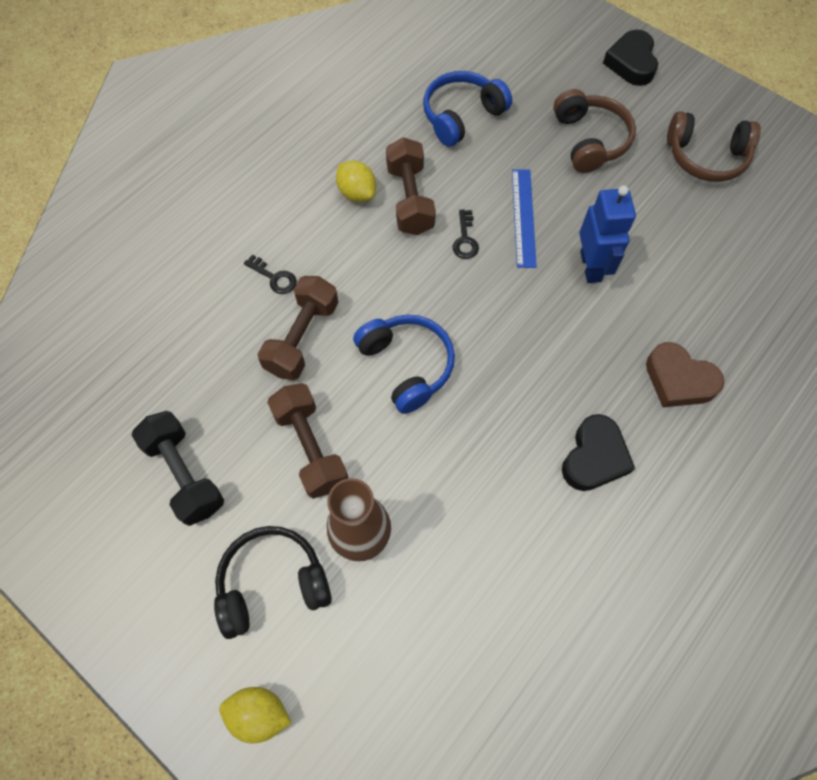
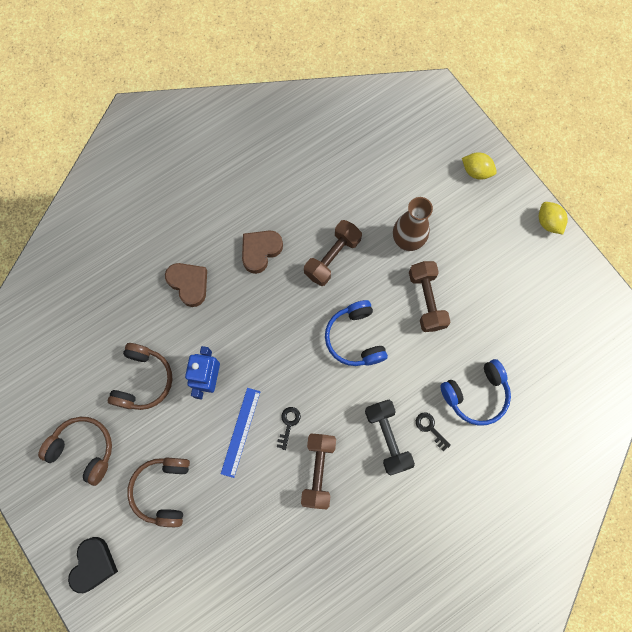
camera: 165 degrees left, 10 degrees up
black dumbbell [132,411,224,526] -> black dumbbell moved to [365,400,415,475]
black headphones [214,526,332,639] -> none
brown dumbbell [258,276,339,380] -> brown dumbbell moved to [304,220,362,286]
yellow lemon [336,161,376,202] -> yellow lemon moved to [539,202,568,234]
blue headphones [423,71,512,147] -> blue headphones moved to [440,359,511,426]
black heart [562,414,635,491] -> brown heart [242,230,283,274]
none -> brown headphones [108,343,173,410]

